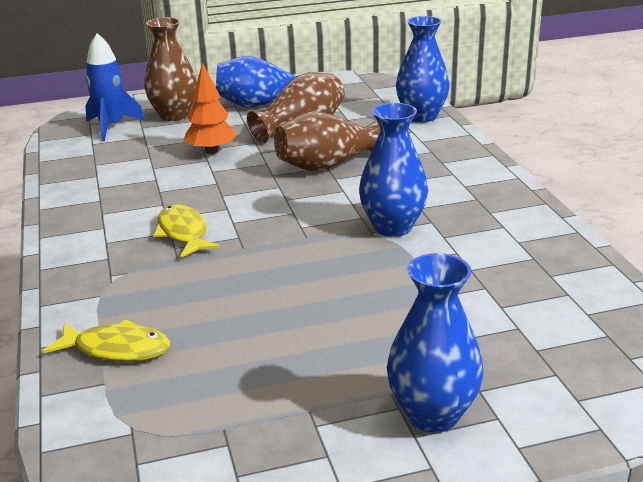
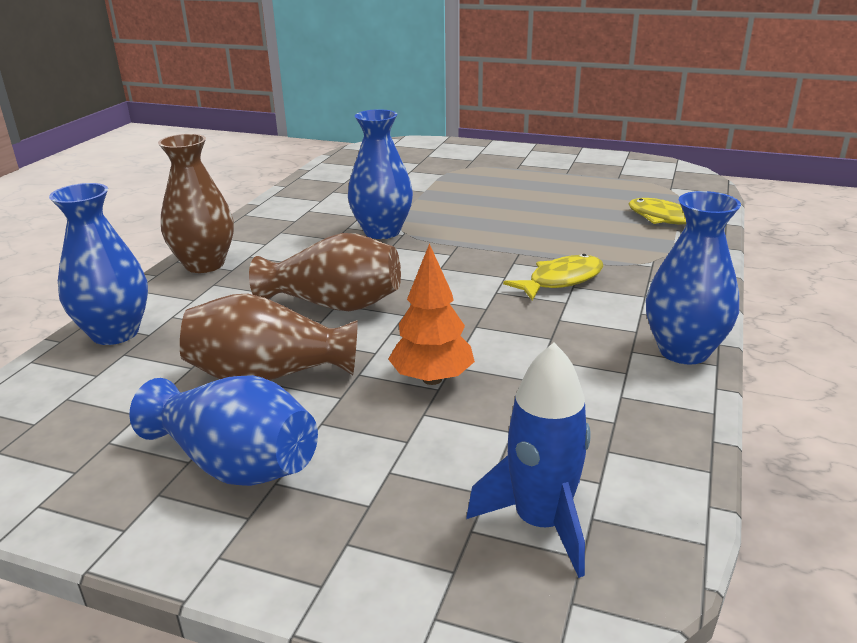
camera: 145 degrees left, 0 degrees up
brown vase [144,17,197,121] -> brown vase moved to [158,134,234,273]
yellow fish [153,204,220,258] -> yellow fish turned 135 degrees counterclockwise [503,254,603,301]
blue vase [387,253,483,433] -> blue vase moved to [646,191,741,365]

